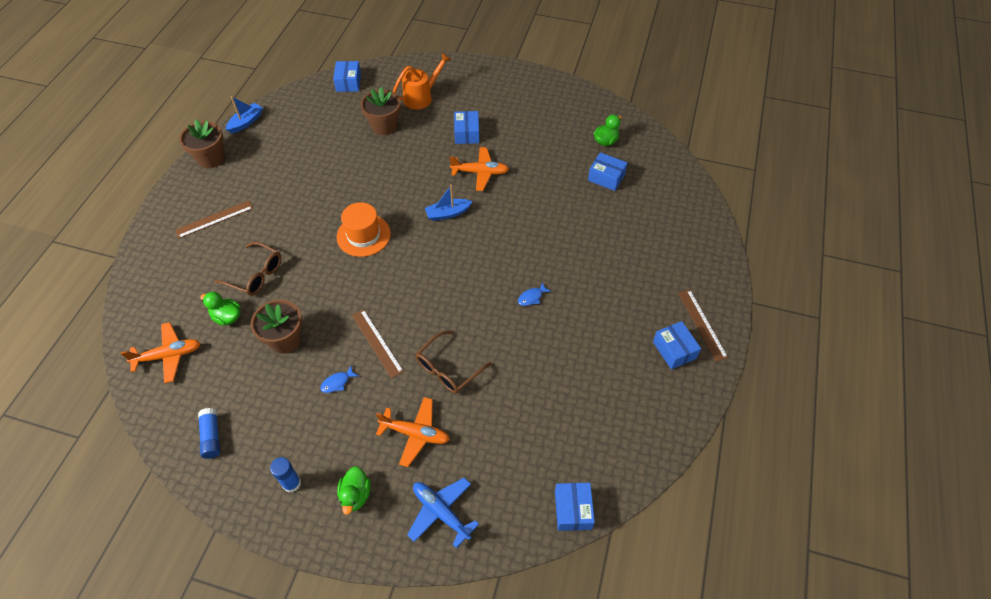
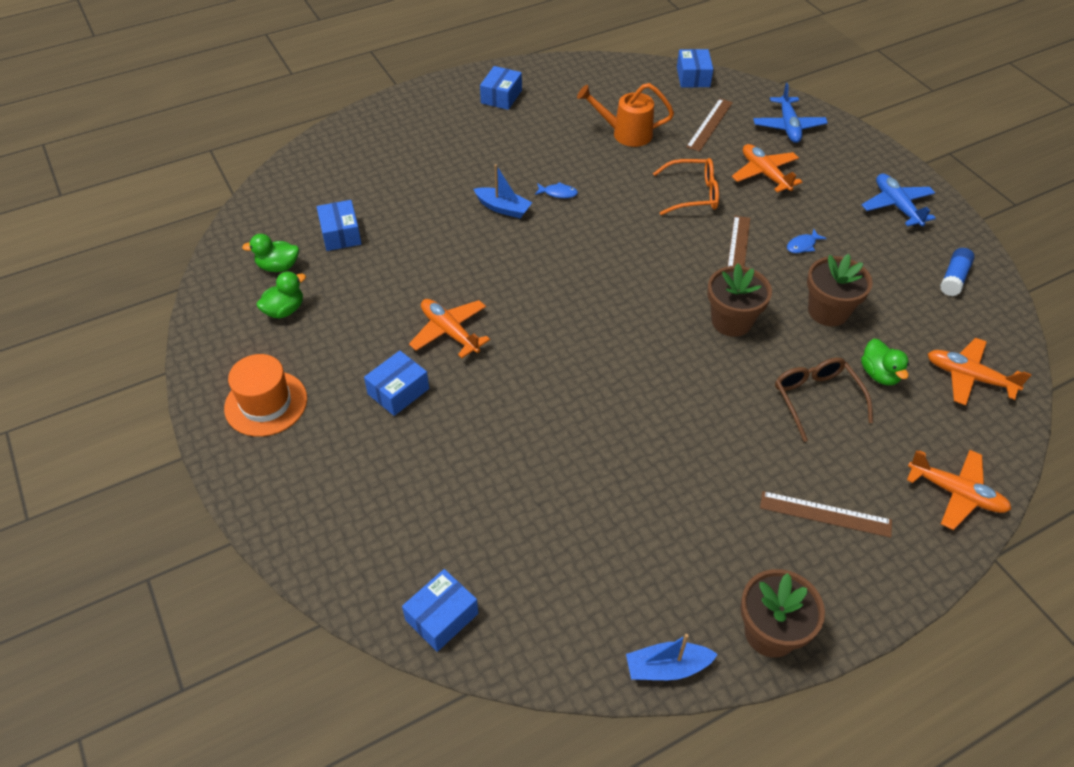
camera: 135 degrees left, 5 degrees down
blue glue stick [270,457,301,493] -> blue plane [862,174,936,227]
blue fish [320,366,359,393] -> blue fish turned 135 degrees clockwise [787,229,827,253]
orange hat [337,202,391,257] -> orange hat moved to [224,354,307,437]
green duck [337,466,371,515] -> green duck moved to [256,271,306,319]
brown flower pot [360,87,401,135] -> brown flower pot moved to [707,263,772,337]
orange watering can [393,53,451,110] -> orange watering can moved to [577,83,674,147]
brown glasses [416,331,492,394] -> orange glasses [653,158,719,215]
blue boat [425,185,473,221] -> blue boat moved to [474,164,533,218]
blue box [555,483,595,531] -> blue box turned 45 degrees counterclockwise [677,49,713,88]
brown ruler [678,289,728,362] -> brown ruler moved to [686,99,733,152]
none -> orange plane [907,450,1012,530]

